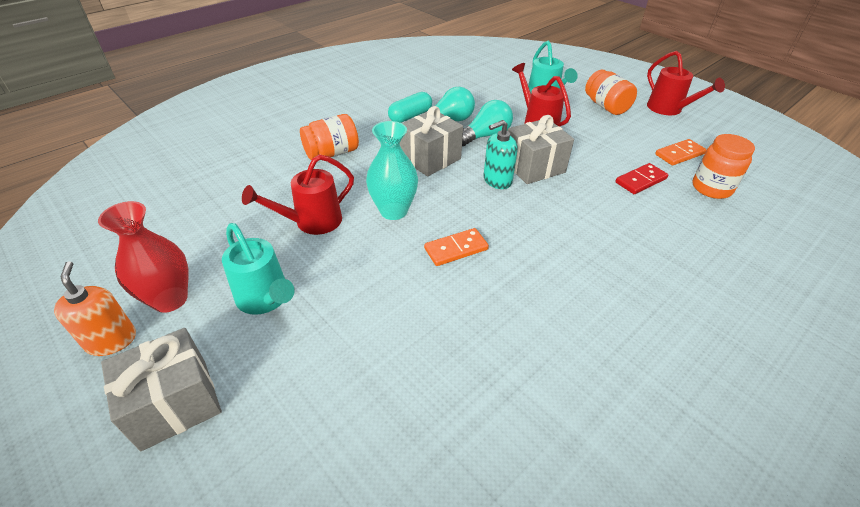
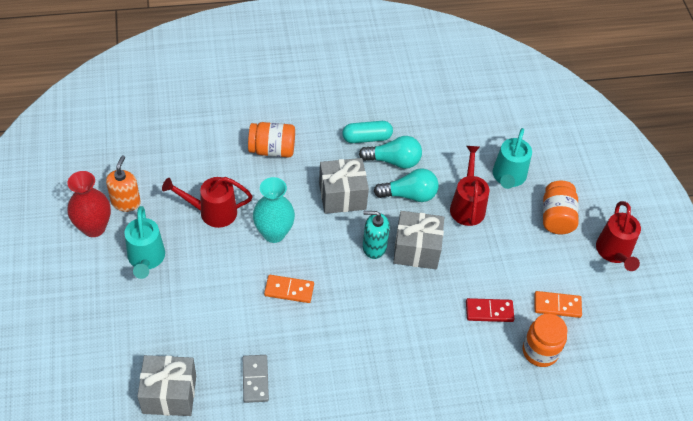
camera: 30 degrees right, 10 degrees up
orange soap dispenser [54,261,136,356] -> orange soap dispenser moved to [106,155,141,212]
grey gift [101,328,222,451] -> grey gift moved to [137,355,196,416]
none -> grey domino [243,355,269,403]

